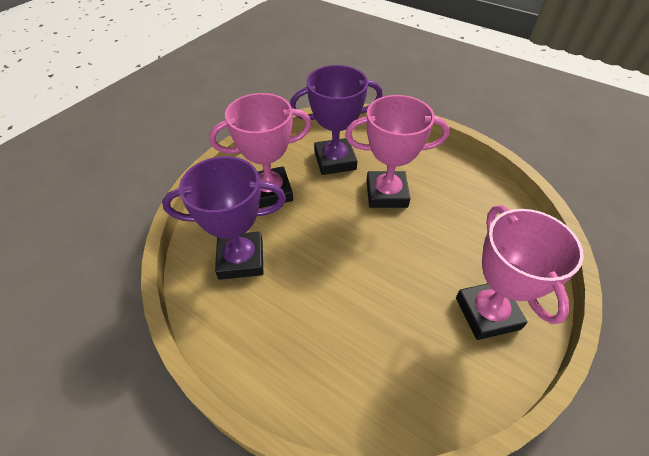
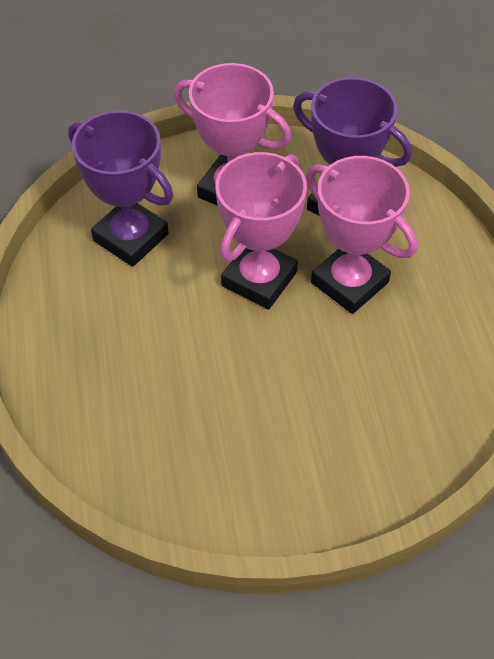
camera: 45 degrees right, 5 degrees up
pink trophy [456,205,584,340] -> pink trophy moved to [216,152,307,310]

